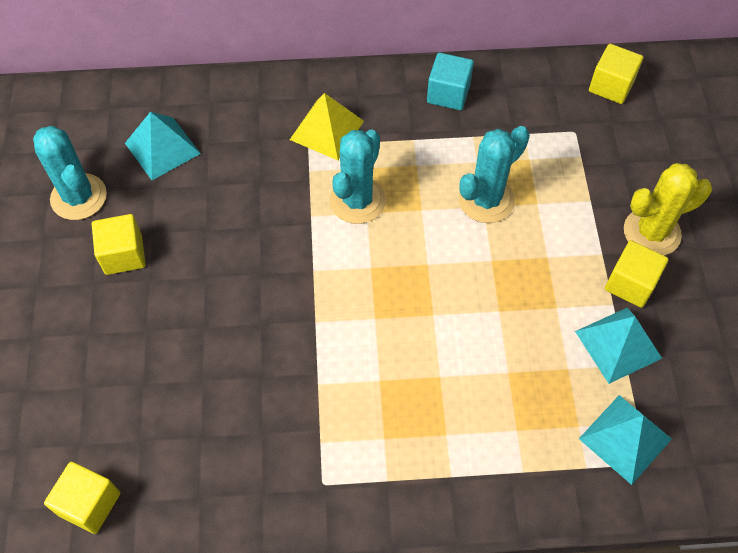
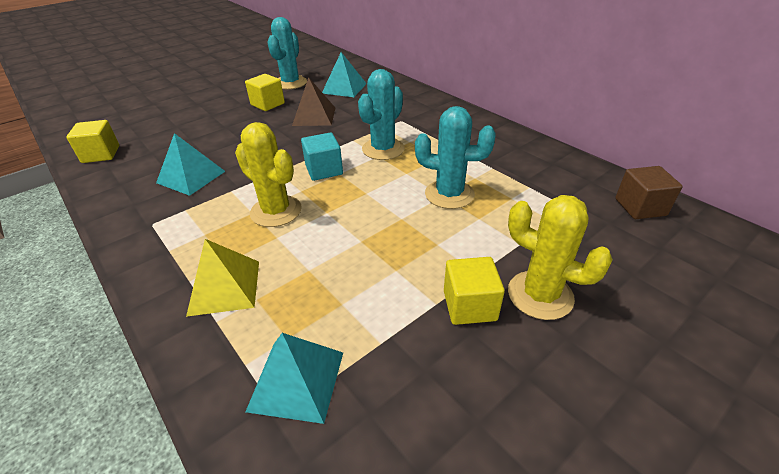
camera: 55 degrees right, 20 degrees down
yellow pyramid [290,93,364,160] -> yellow pyramid moved to [186,239,259,317]
turquoise cactus [330,129,386,224] -> turquoise cactus turned 45 degrees counterclockwise [358,69,405,160]
turquoise cube [427,53,474,110] -> turquoise cube moved to [301,132,343,181]
turquoise pyramid [575,308,662,384] -> turquoise pyramid moved to [156,133,225,196]
yellow cube [589,44,643,104] -> brown cube [615,166,683,219]
none -> yellow cactus [235,122,302,227]
none -> brown pyramid [292,77,335,126]

